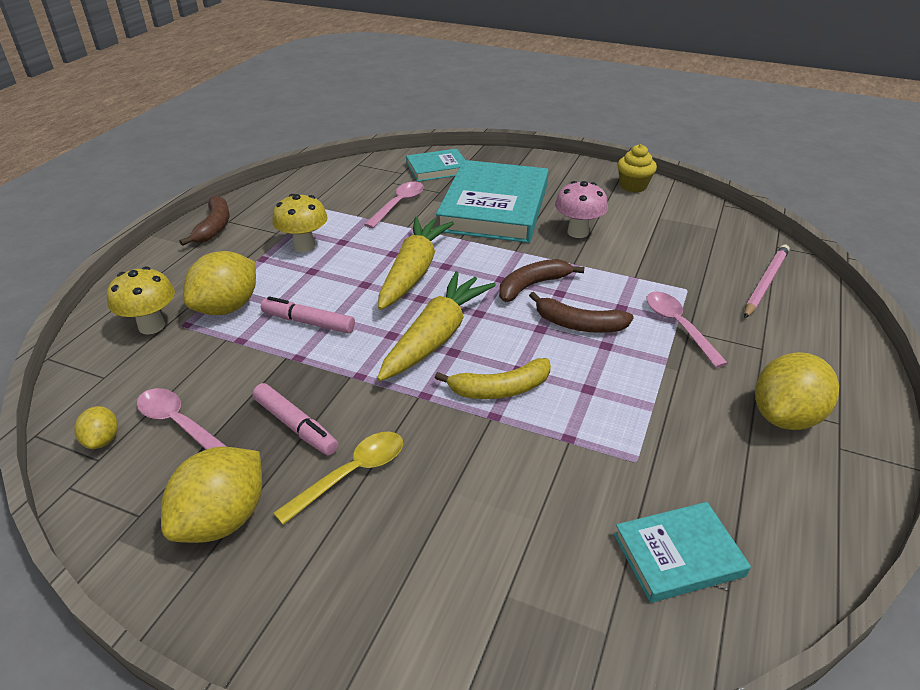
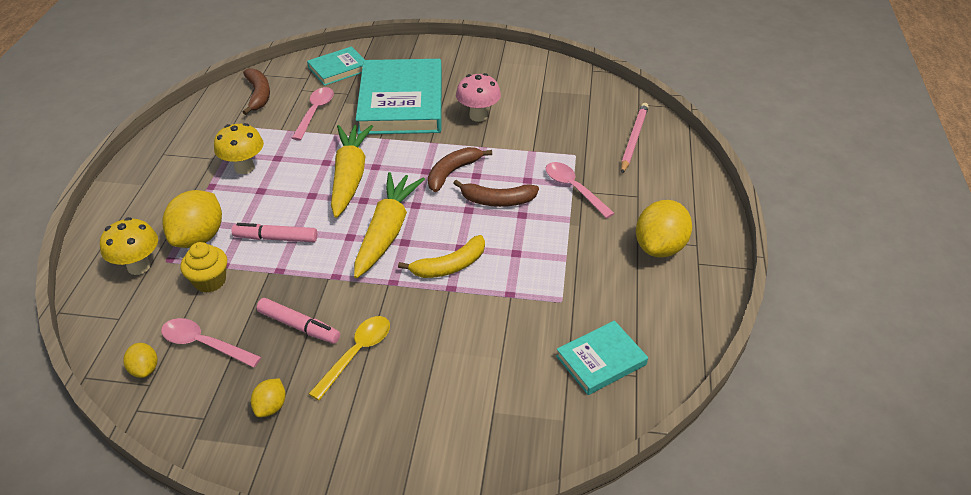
camera: 15 degrees left, 5 degrees up
yellow lemon [161,447,262,543] -> yellow lemon [251,378,286,417], size x0.51
brown banana [180,195,230,246] -> brown banana moved to [243,68,270,115]
yellow cupcake [617,144,657,193] -> yellow cupcake moved to [181,242,227,293]

